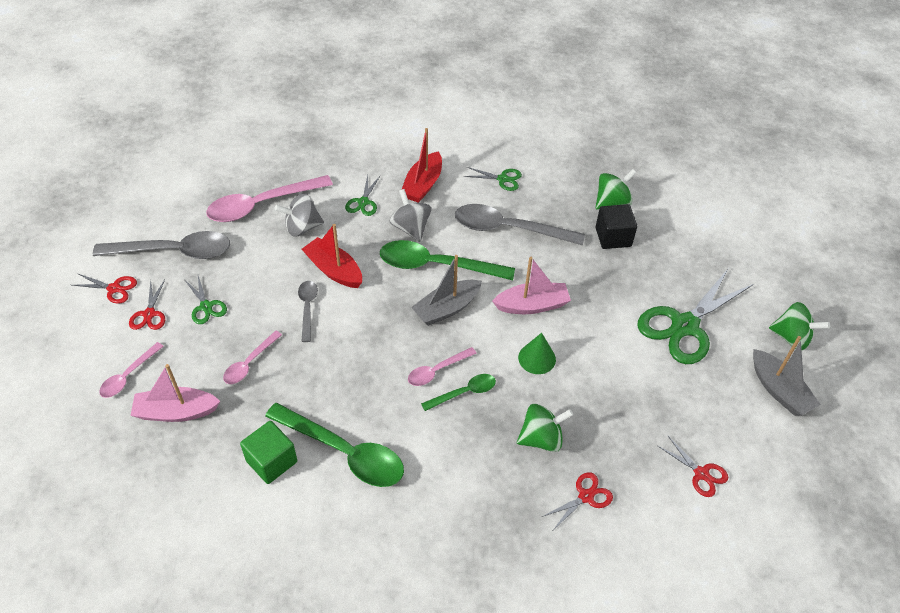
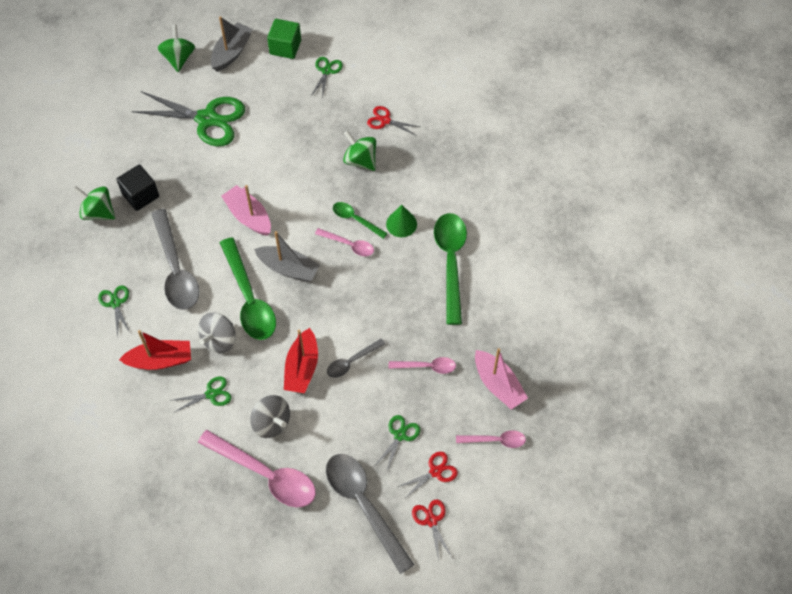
camera: 120 degrees left, 10 degrees up
green cube [240,421,297,484] -> green cube moved to [267,19,301,59]
green cone [518,333,556,374] -> green cone moved to [386,205,417,237]
red scissors [658,436,728,497] -> green scissors [311,57,343,98]

